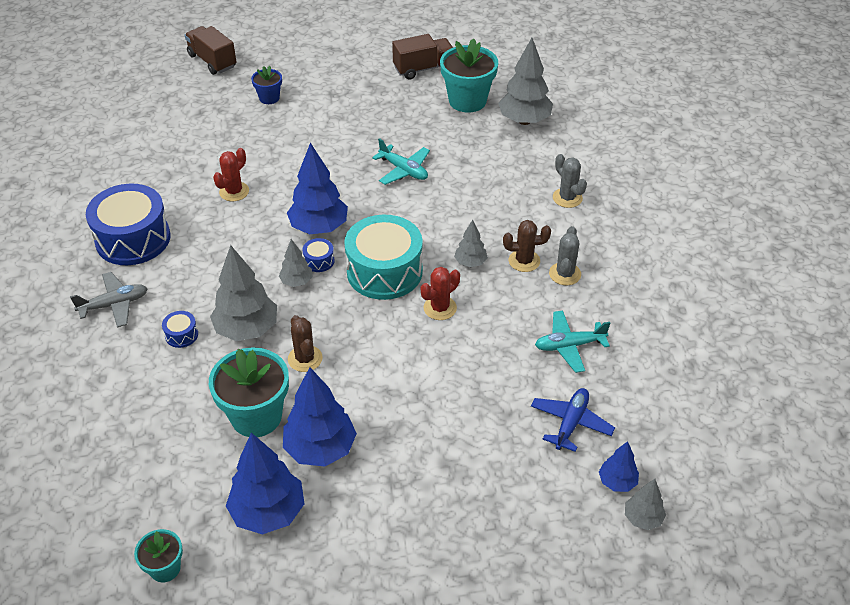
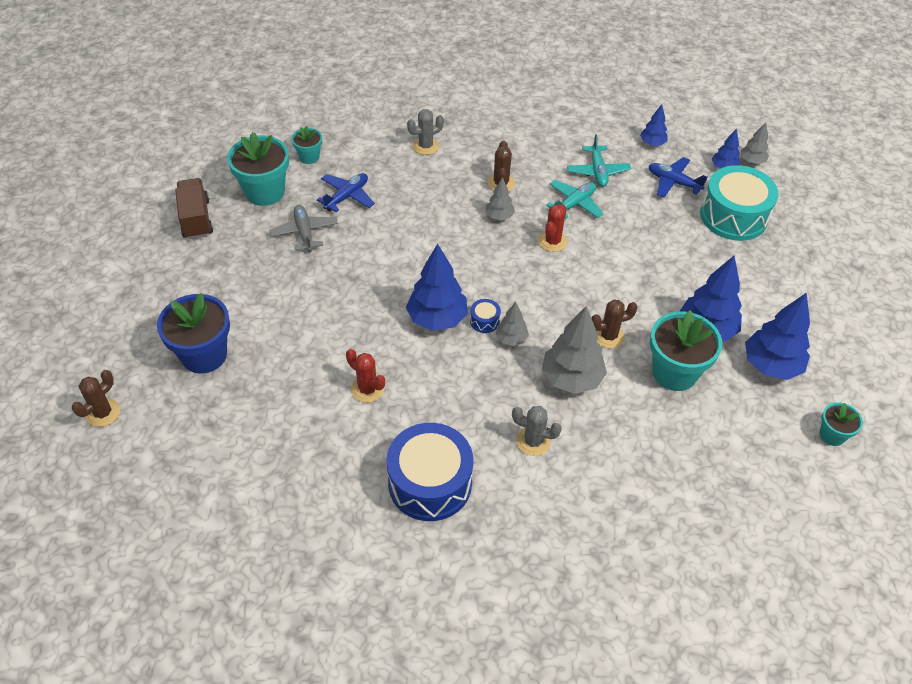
camera: 85 degrees left, 5 degrees up
grey plane [70,272,148,327] -> grey plane moved to [269,205,338,252]
blue drum [162,311,198,348] -> none
brown truck [185,26,237,75] -> brown cactus [71,370,120,427]
blue flower pot [251,66,282,104] -> blue flower pot [157,293,230,374], size x1.87
turquoise drum [344,215,423,300] -> turquoise drum moved to [700,165,779,241]
turquoise plane [372,138,430,185] -> turquoise plane moved to [546,180,604,219]
red cactus [421,267,460,320] -> red cactus turned 60 degrees clockwise [538,204,567,252]
grey tree [498,38,553,125] -> turquoise flower pot [291,126,322,164]
grey cactus [549,226,581,285] -> grey cactus moved to [512,406,562,456]
none -> blue plane [317,173,375,212]
none -> blue tree [640,104,668,146]

